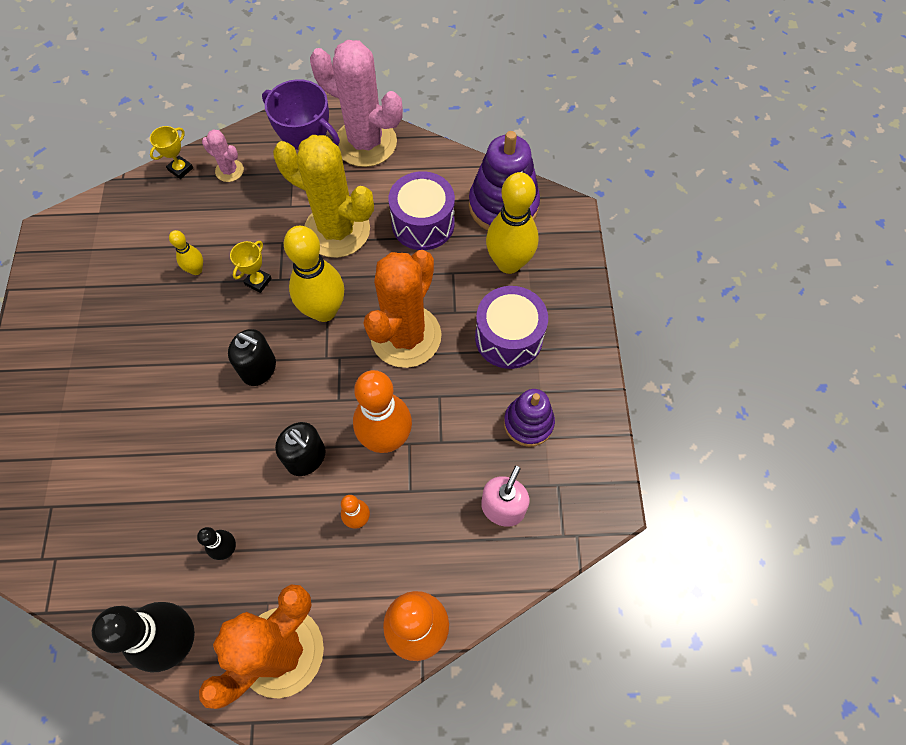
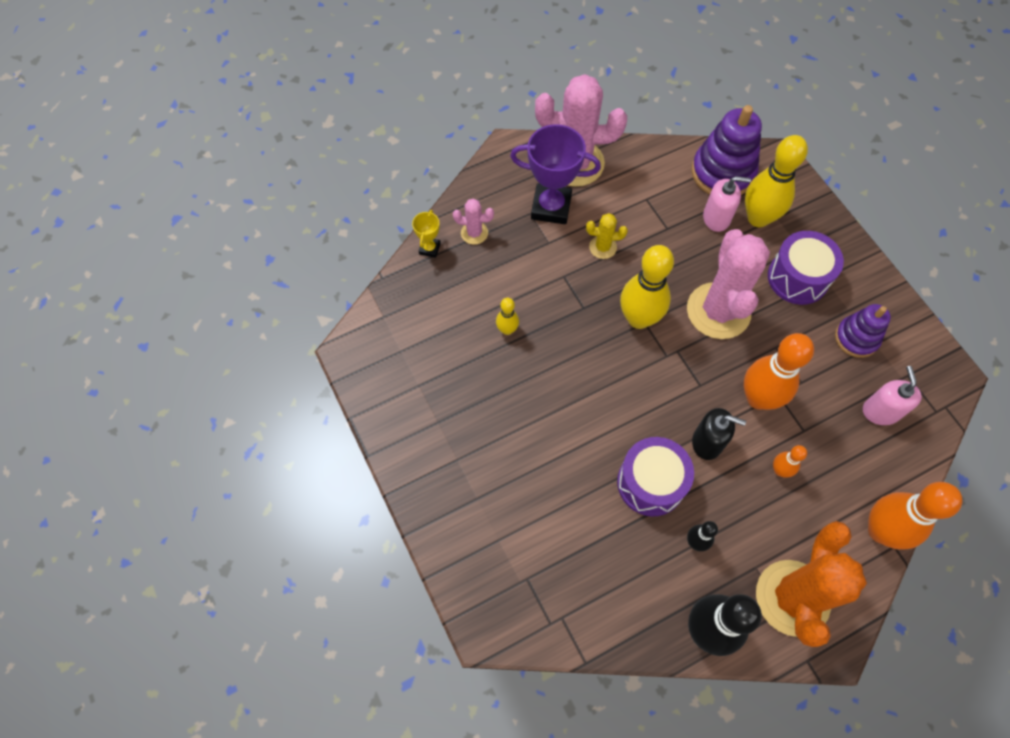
camera: 25 degrees left, 0 degrees up
black soap dispenser [228,329,276,386] -> none
yellow trophy [230,241,272,293] -> none
yellow cactus [273,135,374,258] -> yellow cactus [586,213,628,259], size x0.45
orange cactus [364,250,442,368] -> pink cactus [687,229,770,339]
purple drum [388,171,455,250] -> purple drum moved to [617,437,694,516]
none -> pink soap dispenser [703,176,751,232]

